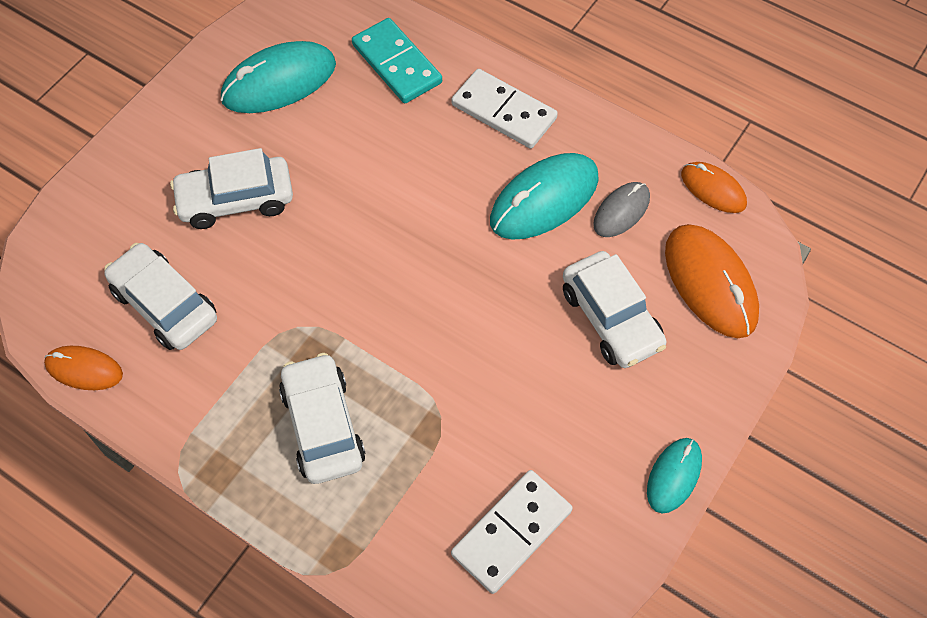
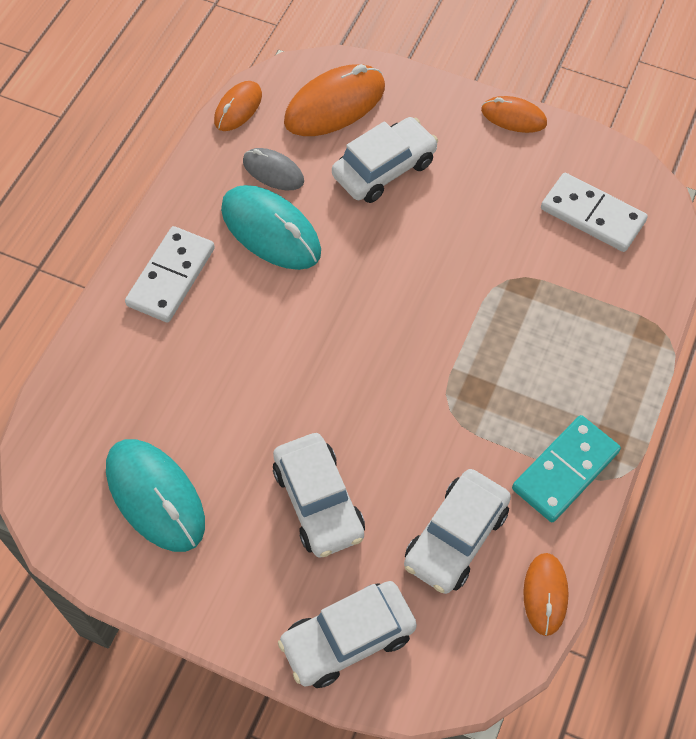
camera: 100 degrees left, 0 degrees up
white car [279,353,366,484] -> white car moved to [278,581,417,688]
turquoise domino [352,18,442,103] -> turquoise domino moved to [512,415,621,522]
turquoise mouse [647,438,702,513] -> orange mouse [481,96,547,133]

